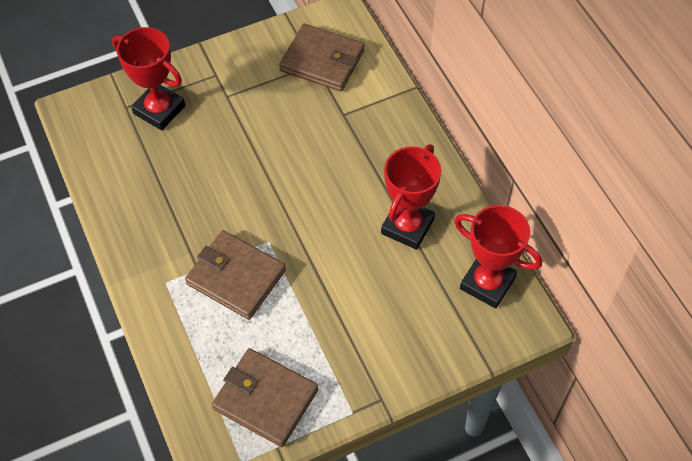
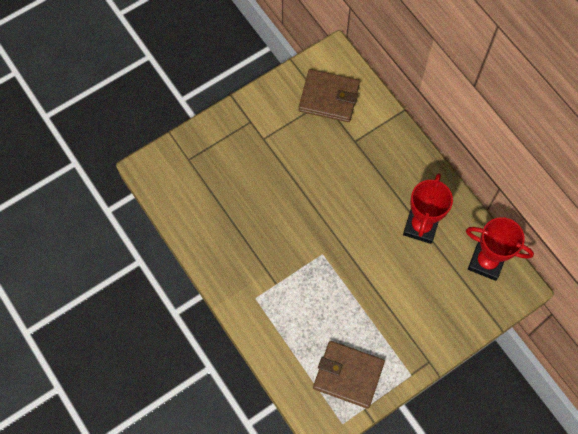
camera: 10 degrees left, 10 degrees up
red trophy [112,27,185,130] -> none
brown wallet [185,230,286,320] -> none

